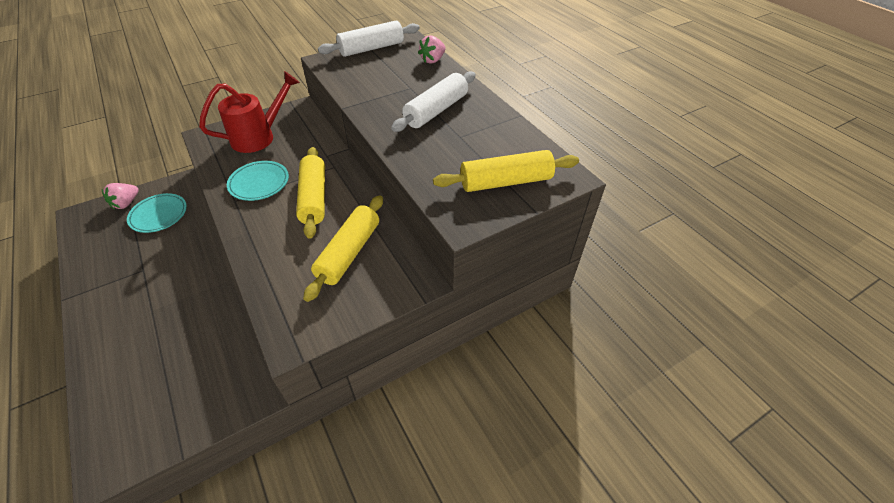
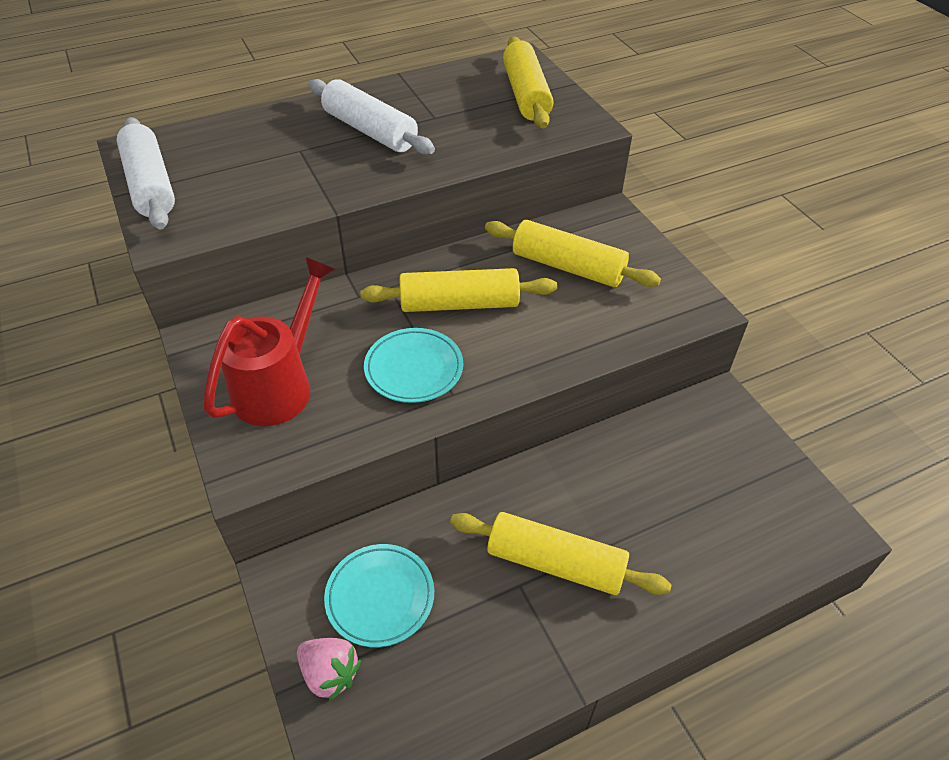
camera: 85 degrees left, 0 degrees up
red watering can [199,71,300,153] -> red watering can turned 60 degrees clockwise [204,257,336,426]
pink strawberry [418,35,446,64] -> none
none -> yellow rolling pin [450,512,672,595]

